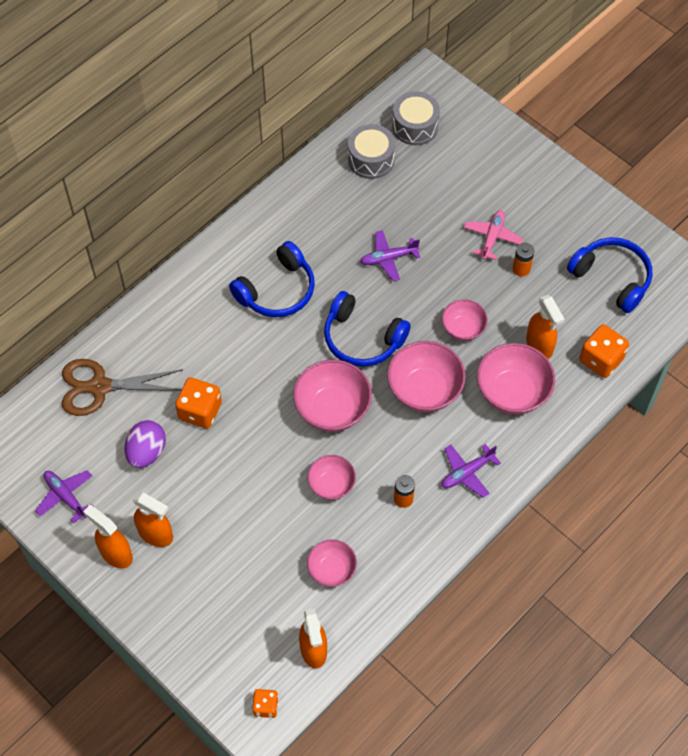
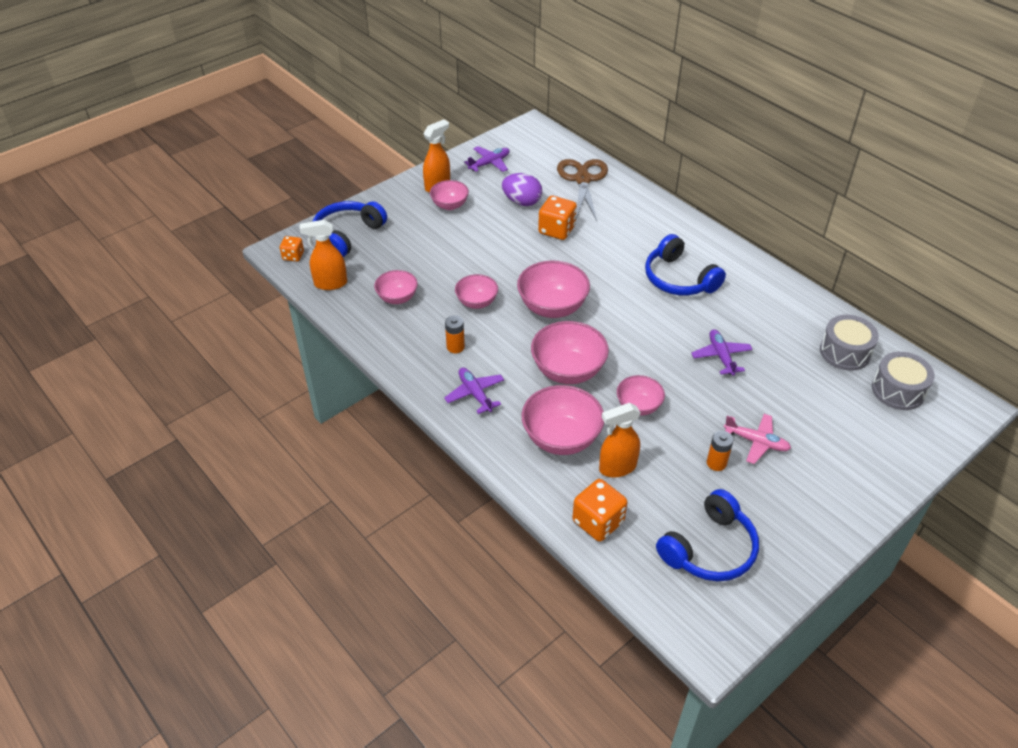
camera: 95 degrees right, 15 degrees down
orange spray bottle [132,492,173,547] -> pink bowl [430,180,469,210]
blue headphones [324,291,411,367] -> blue headphones moved to [312,201,387,257]

